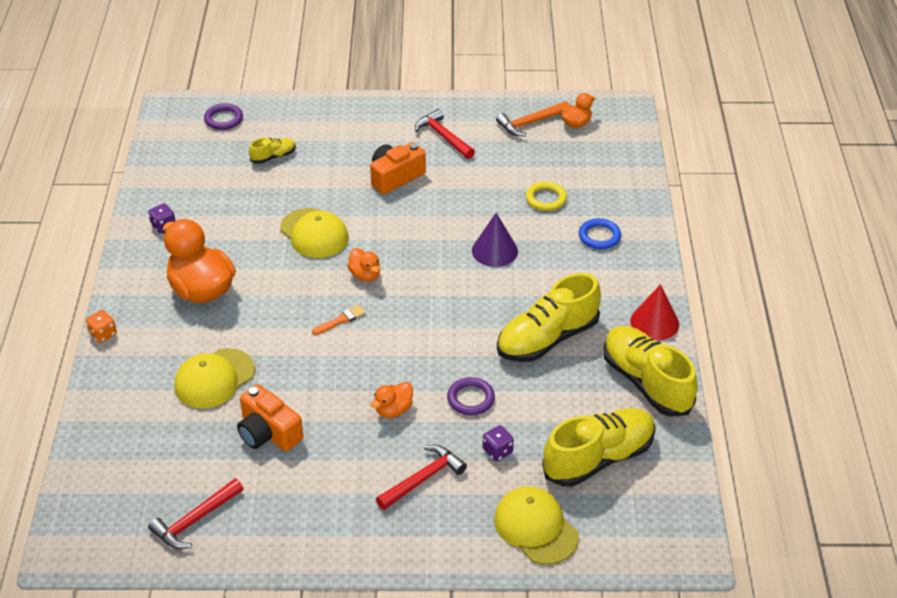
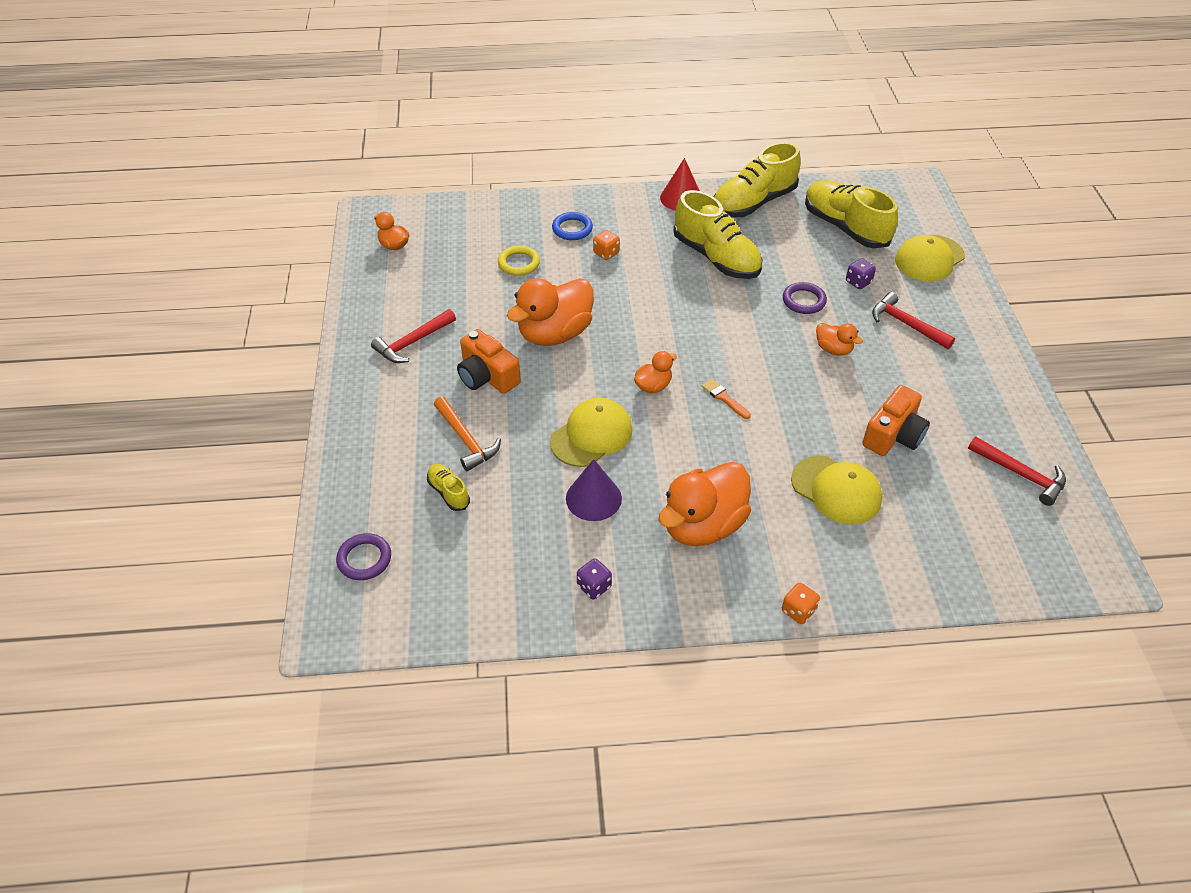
camera: 95 degrees left, 5 degrees up
purple cone [472,213,518,267] -> purple cone moved to [566,459,622,521]
orange hammer [496,101,570,136] -> orange hammer moved to [434,396,501,471]
none -> orange duck [507,278,594,346]
none -> orange dice [593,230,620,260]

